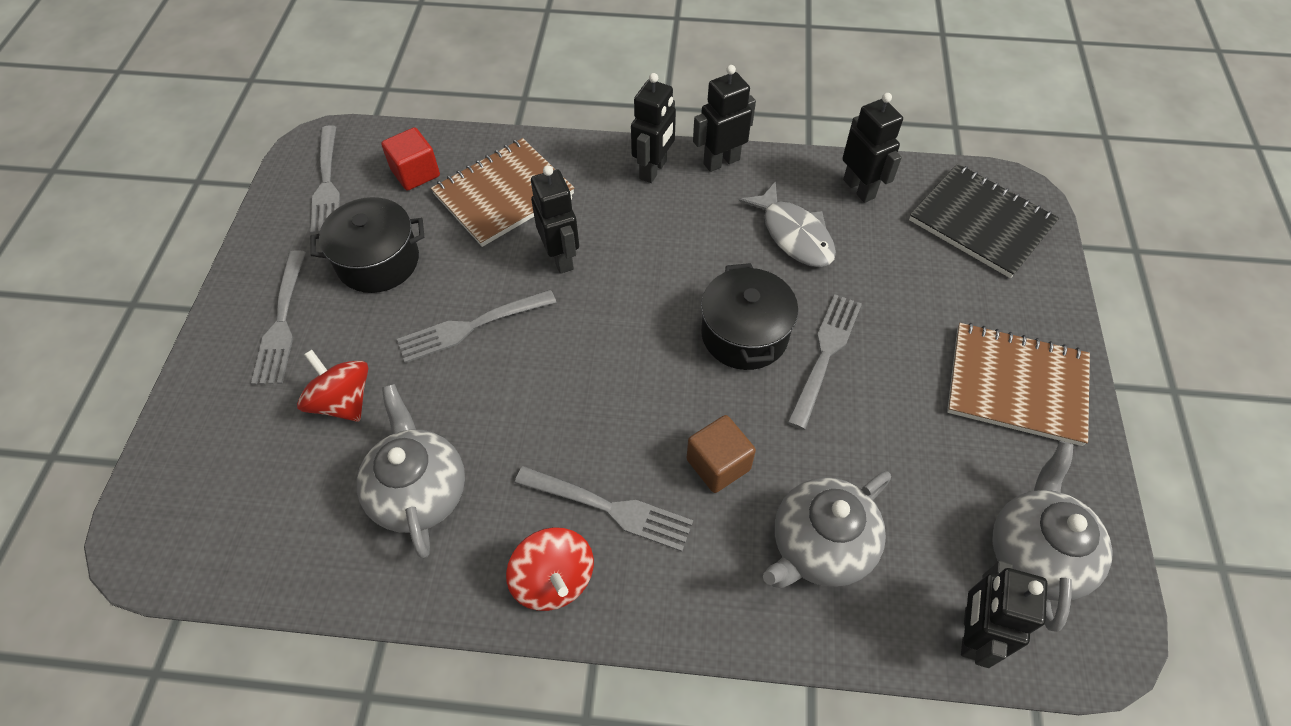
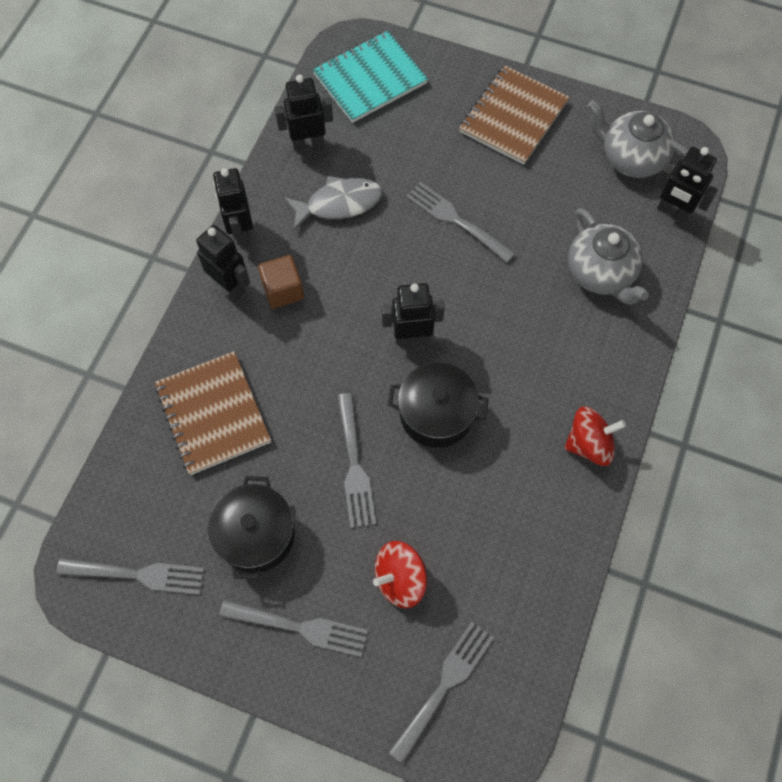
camera: 75 degrees left, 10 degrees up
grey teapot [357,384,465,558] -> none
red cube [381,127,440,190] -> none
grey fork [515,466,693,552] -> grey fork moved to [388,622,494,764]
black robot [531,165,579,274] -> black robot moved to [382,283,445,345]
brown cube [687,415,756,493] -> brown cube moved to [258,255,304,308]
black pot [701,263,798,370] -> black pot moved to [388,362,489,448]
black notebook [909,164,1059,278] -> turquoise notebook [313,31,428,123]

